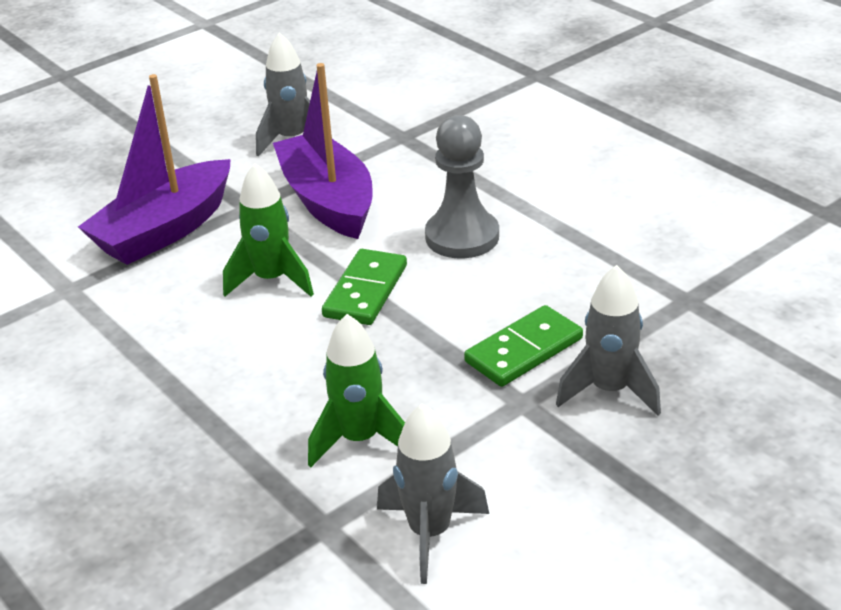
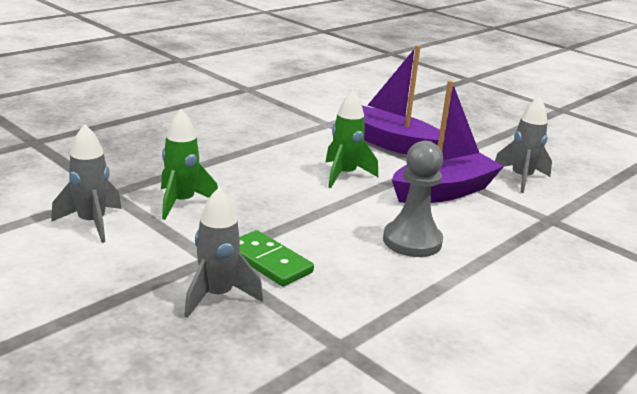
camera: 80 degrees right, 10 degrees down
green domino [322,249,407,325] -> none

